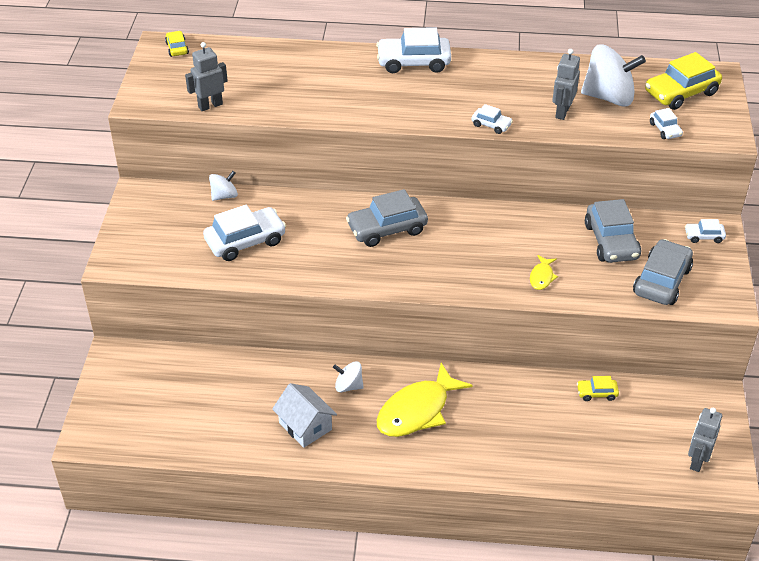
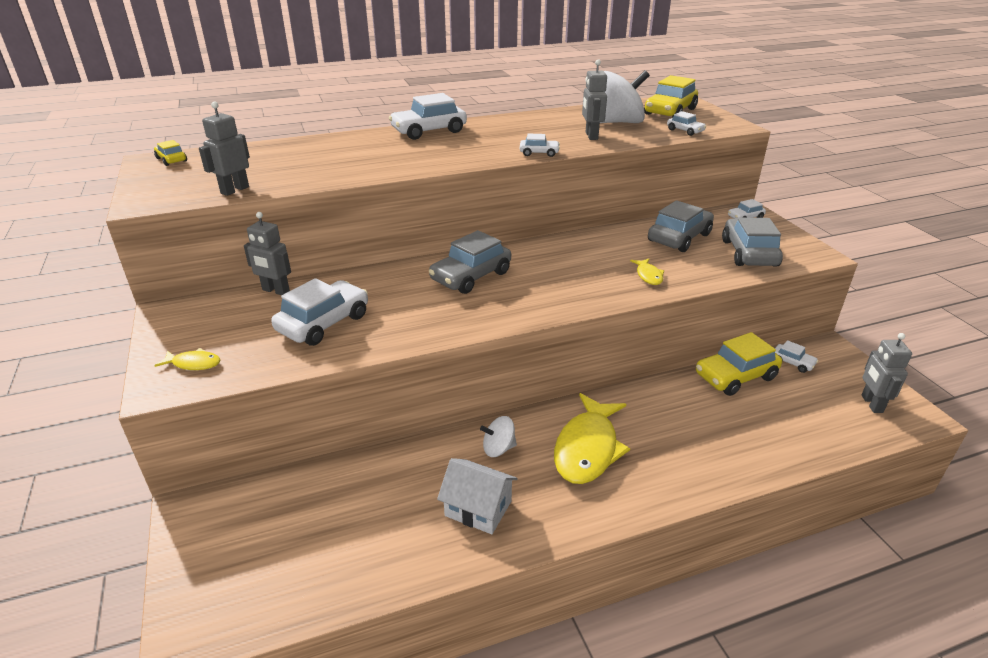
camera: 25 degrees left, 10 degrees down
white spinning top [209,171,238,201] -> grey robot [244,212,291,295]
yellow car [577,376,619,401] -> yellow car [696,332,782,396], size x1.99
grey car [585,199,641,263] -> grey car turned 105 degrees counterclockwise [648,200,714,252]
none -> yellow fish [154,348,221,370]
none -> white car [775,340,818,373]

